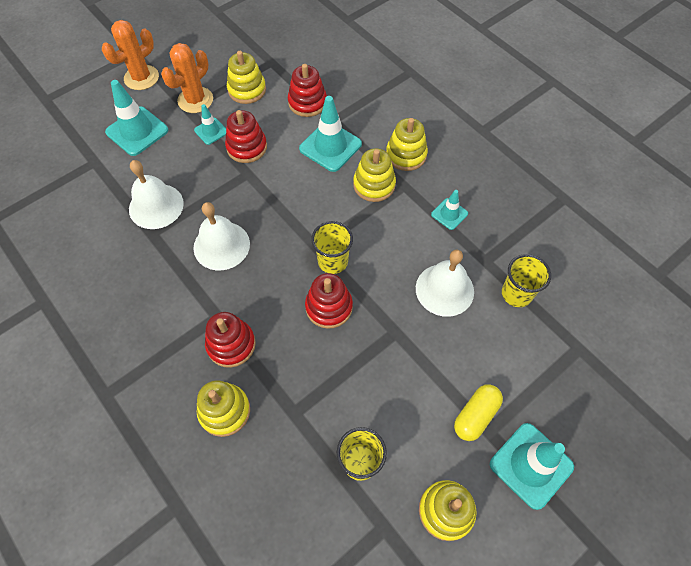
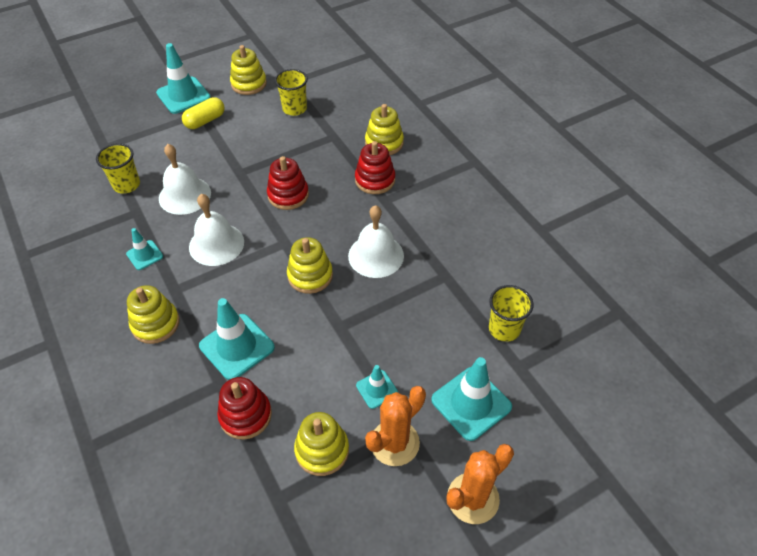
camera: 170 degrees left, 10 degrees down
white bell [129,160,184,229] -> white bell moved to [189,194,244,266]
red stacking toy [225,110,267,163] -> none
yellow cup [311,221,353,274] -> yellow cup moved to [489,285,534,342]
yellow stacking toy [353,148,396,202] -> yellow stacking toy moved to [287,237,333,294]

